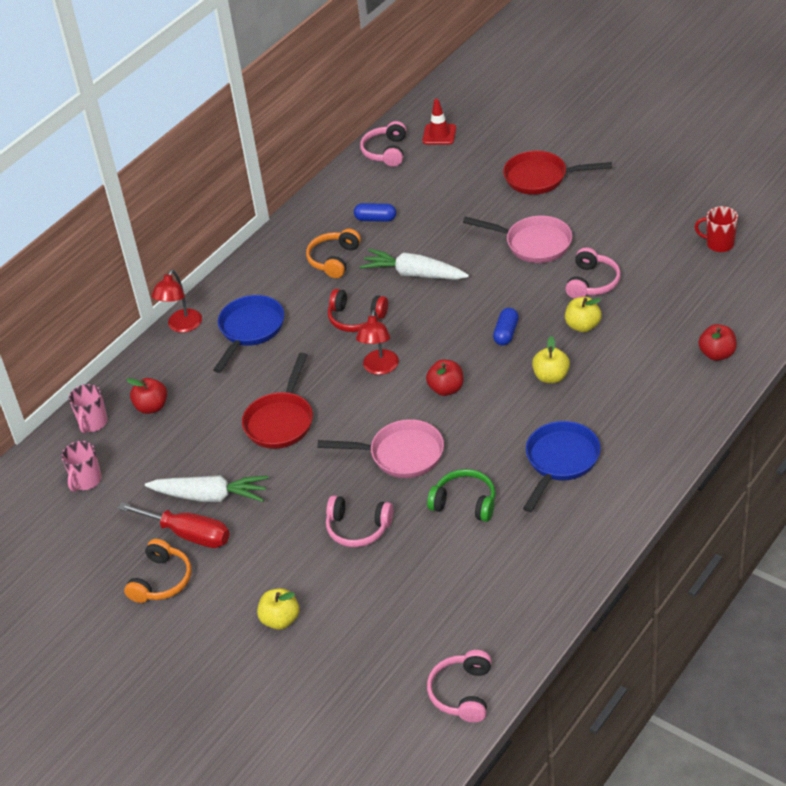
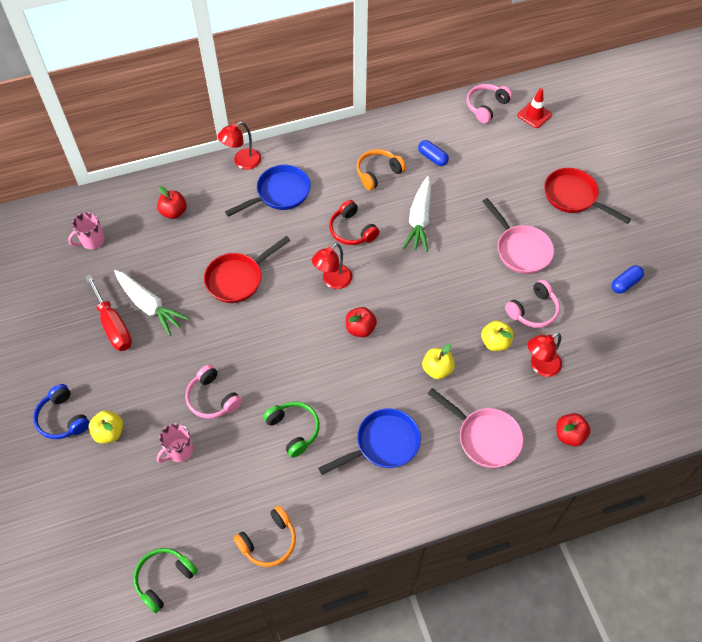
camera: 30 degrees right, 15 degrees up
pink mug [69,384,108,433] -> pink mug moved to [157,423,193,463]
orange headphones [124,539,191,603] -> orange headphones moved to [234,506,296,567]
pink pan [317,419,444,478] -> pink pan moved to [428,388,523,468]
white carrot [360,249,469,280] -> white carrot turned 135 degrees counterclockwise [403,176,431,252]
pink headphones [427,650,491,723] -> green headphones [134,548,198,613]
blue capsule [493,308,519,345] -> blue capsule moved to [612,265,644,294]
red mug [695,206,738,252] -> none
none -> blue headphones [33,384,90,439]
none -> red lamp [528,333,562,377]

